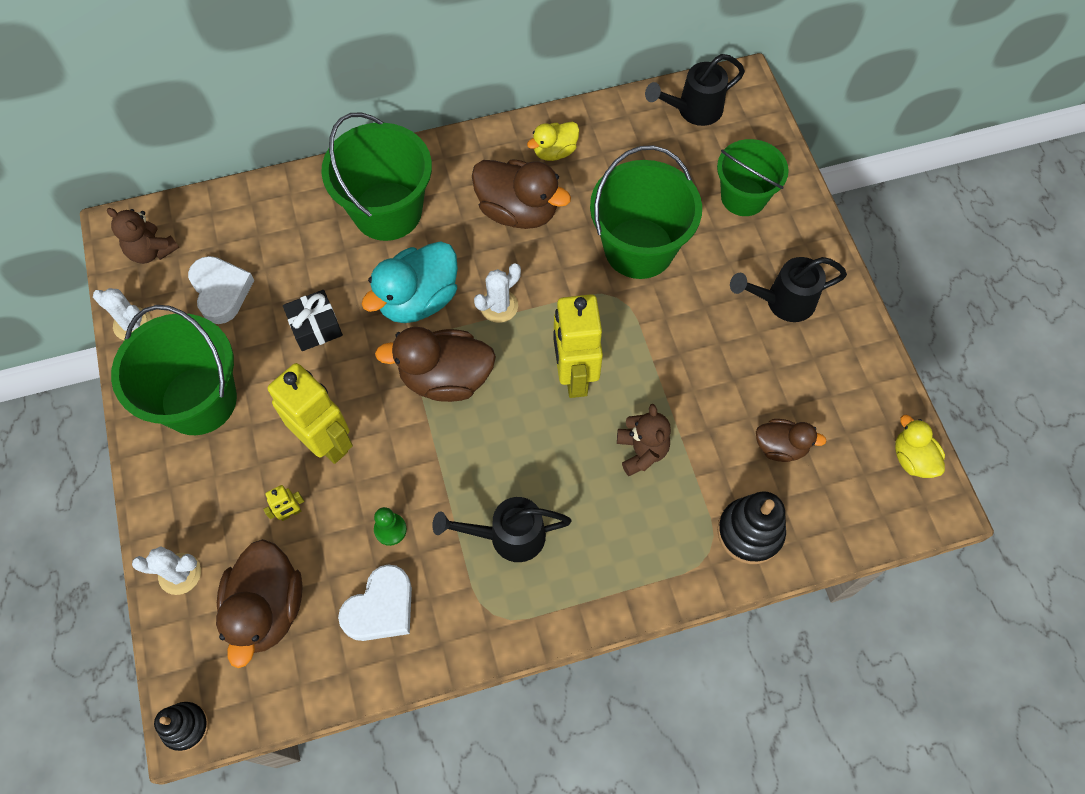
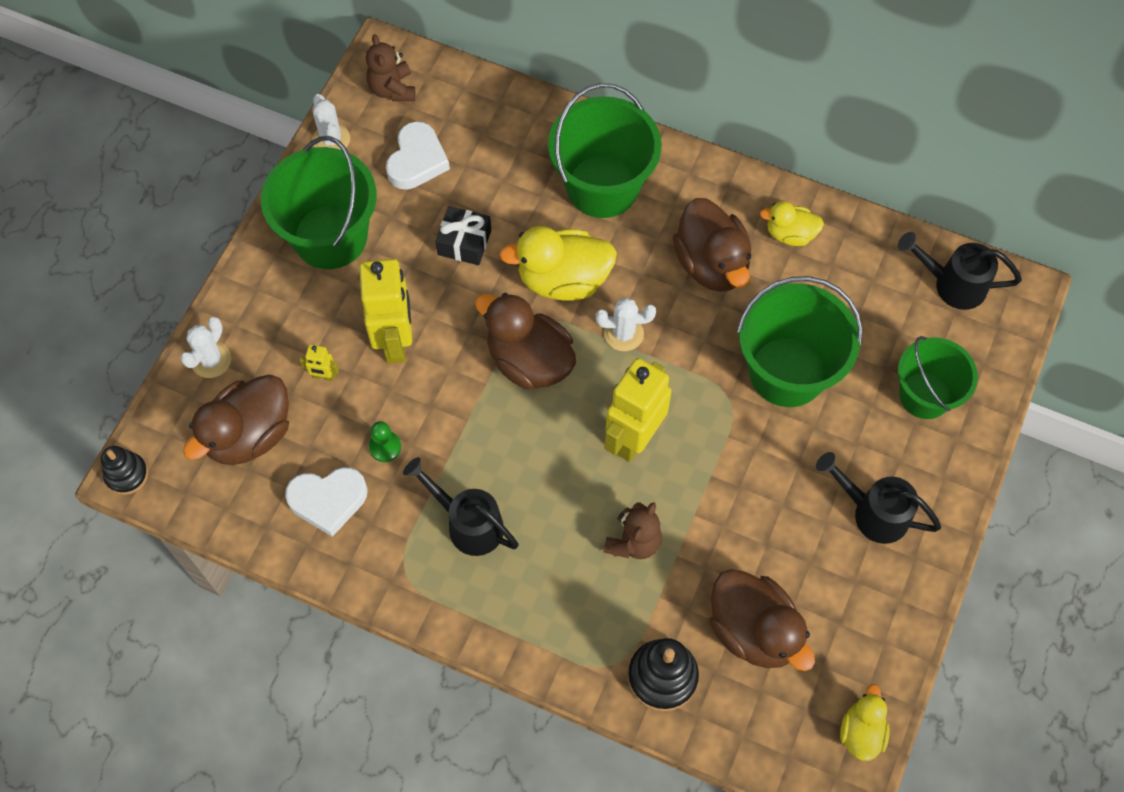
camera: 40 degrees right, 0 degrees up
white cactus [132,546,201,595] -> white cactus turned 75 degrees clockwise [180,317,231,378]
turquoise duck [362,241,458,323] -> yellow duck [499,226,617,301]
brown duck [756,419,826,462] -> brown duck [709,569,815,671], size x1.75

